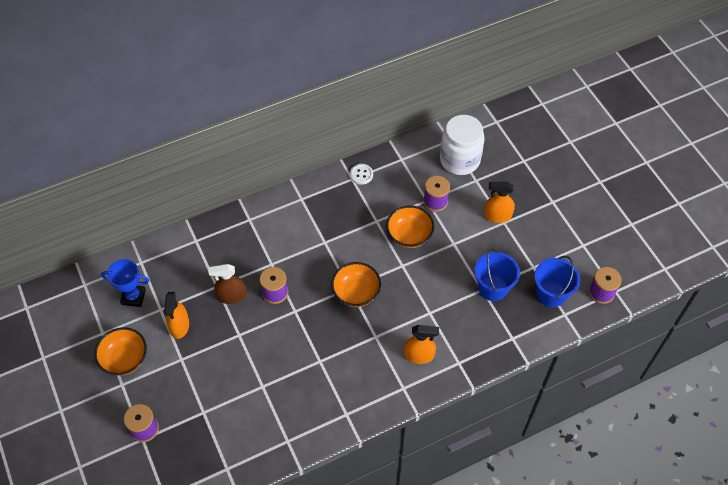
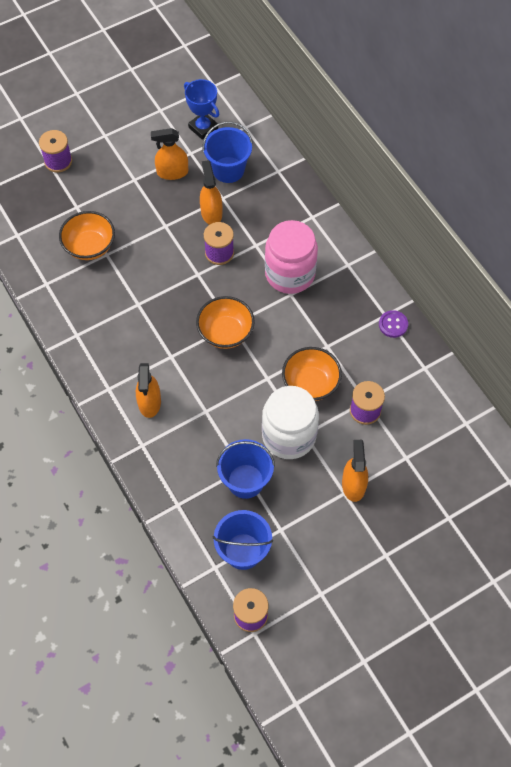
camera: 85 degrees right, 5 degrees up
orange bowl [94,327,147,376] -> orange bowl moved to [59,211,115,260]
blue trophy [101,259,149,307] -> blue trophy turned 45 degrees counterclockwise [184,79,219,140]
brown spray bottle [208,264,246,304] -> orange spray bottle [200,160,222,225]
white button [350,164,373,184] -> purple button [379,310,408,338]
white jar [440,115,485,175] -> white jar moved to [262,386,319,459]
none -> blue bucket [203,121,253,183]
none -> pink jar [265,220,318,294]

